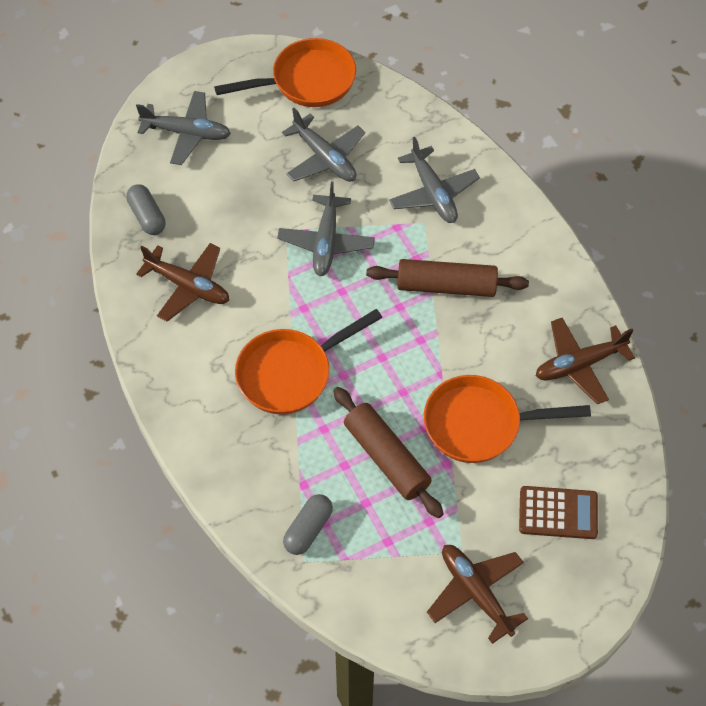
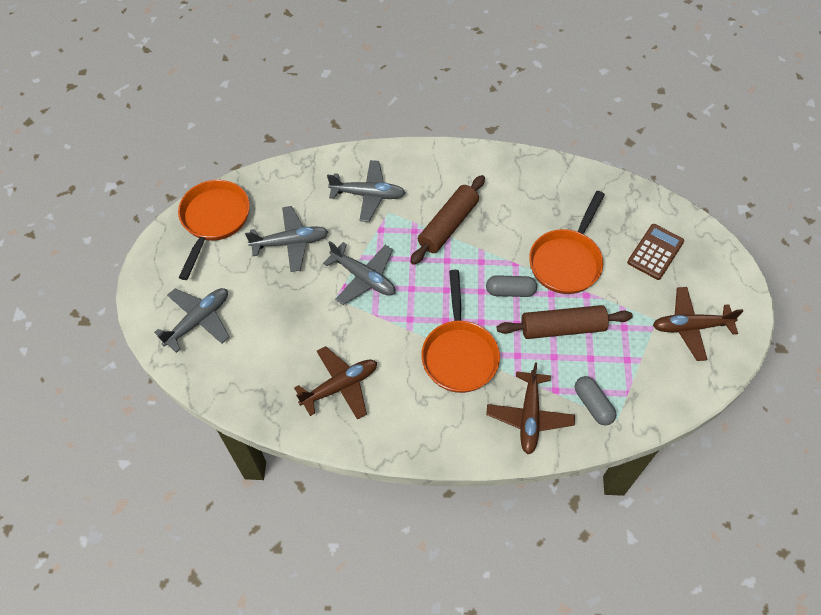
camera: 60 degrees left, 0 degrees up
grey capsule [126,184,166,235] -> grey capsule moved to [486,275,537,297]
brown plane [536,318,635,404] -> brown plane moved to [486,362,575,455]

